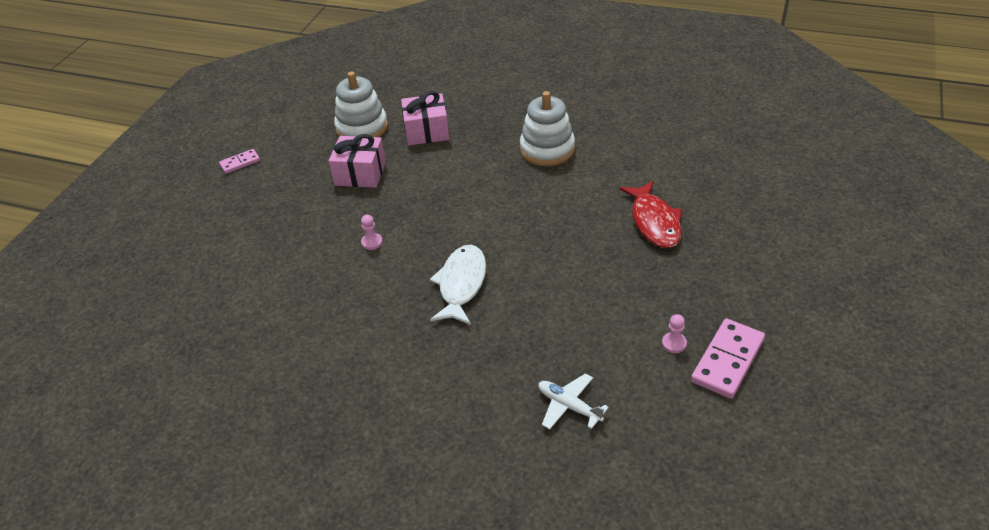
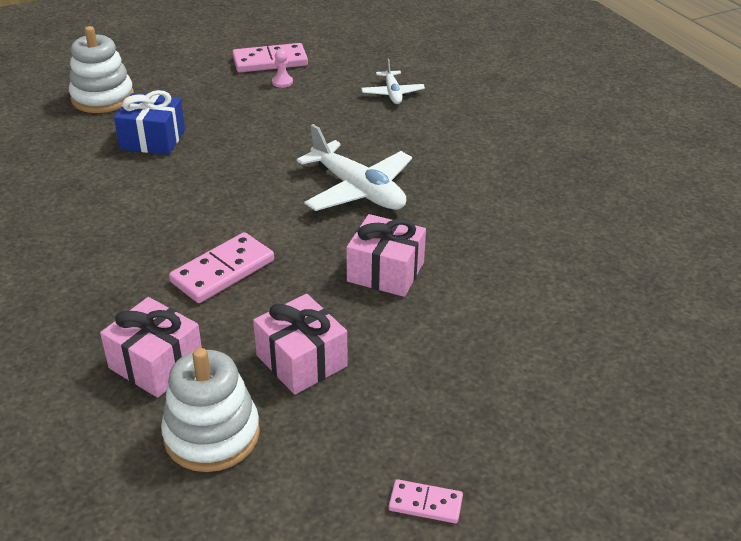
camera: 140 degrees left, 5 degrees down
pink pawn [361,215,383,250] -> pink gift [346,214,426,297]
white fish [430,245,486,325] -> white plane [297,124,412,211]
white stacking toy [520,91,575,166] -> white stacking toy moved to [69,26,134,113]
red fish [619,181,682,248] -> blue gift [114,90,185,155]
none -> pink domino [169,232,274,303]

